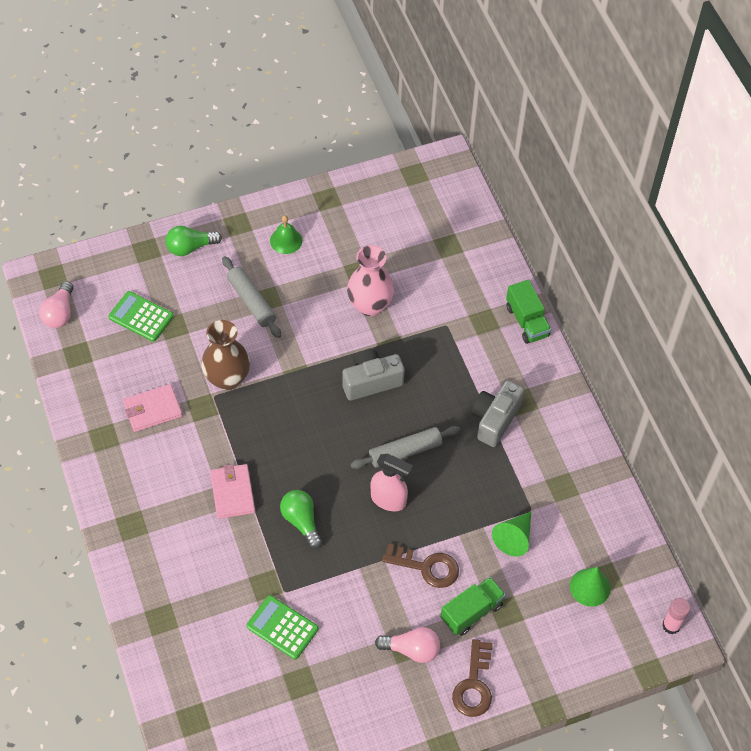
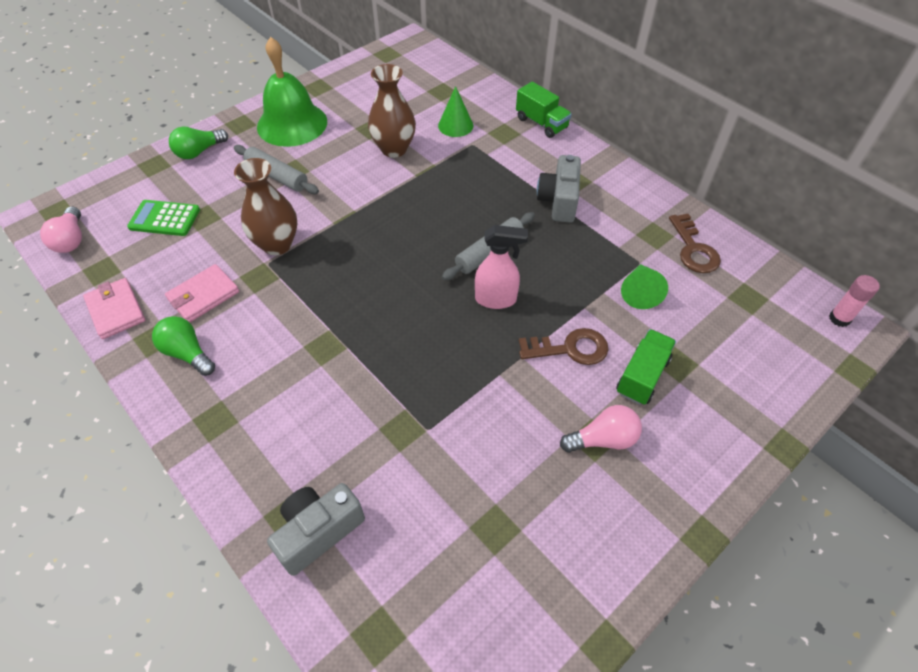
camera: 20 degrees left, 5 degrees down
pink wallet [210,464,255,519] -> pink wallet moved to [83,278,145,339]
green calculator [246,595,319,659] -> none
green bell [270,215,302,254] -> green bell [257,37,327,147], size x2.20
green light bulb [280,490,322,549] -> green light bulb moved to [152,316,215,376]
grey camera [342,349,405,401] -> grey camera moved to [267,483,365,576]
pink vase [347,245,394,316] -> brown vase [368,64,416,158]
brown key [452,639,493,717] -> brown key moved to [669,214,721,273]
green cone [570,567,611,607] -> green cone moved to [438,86,473,137]

